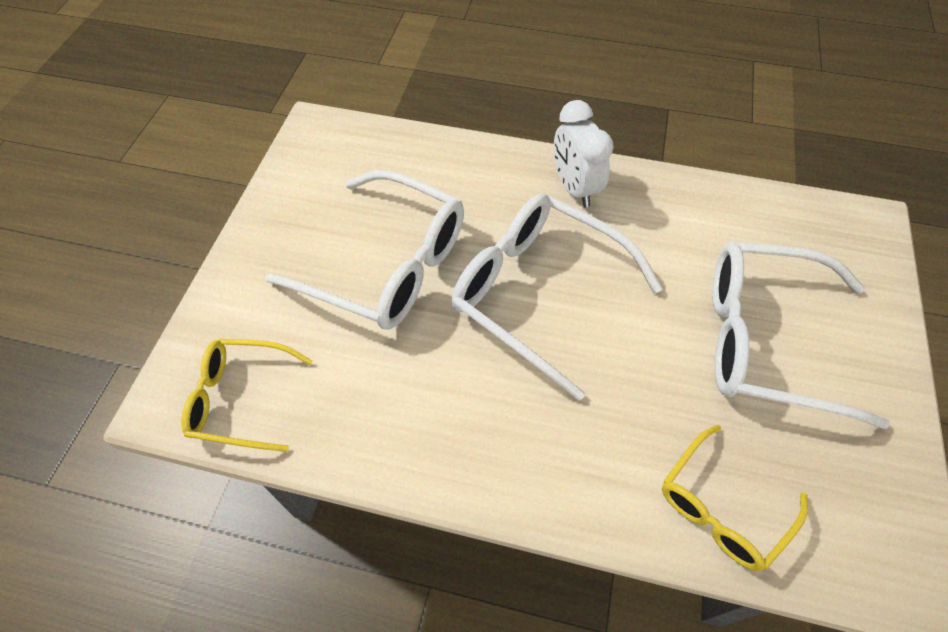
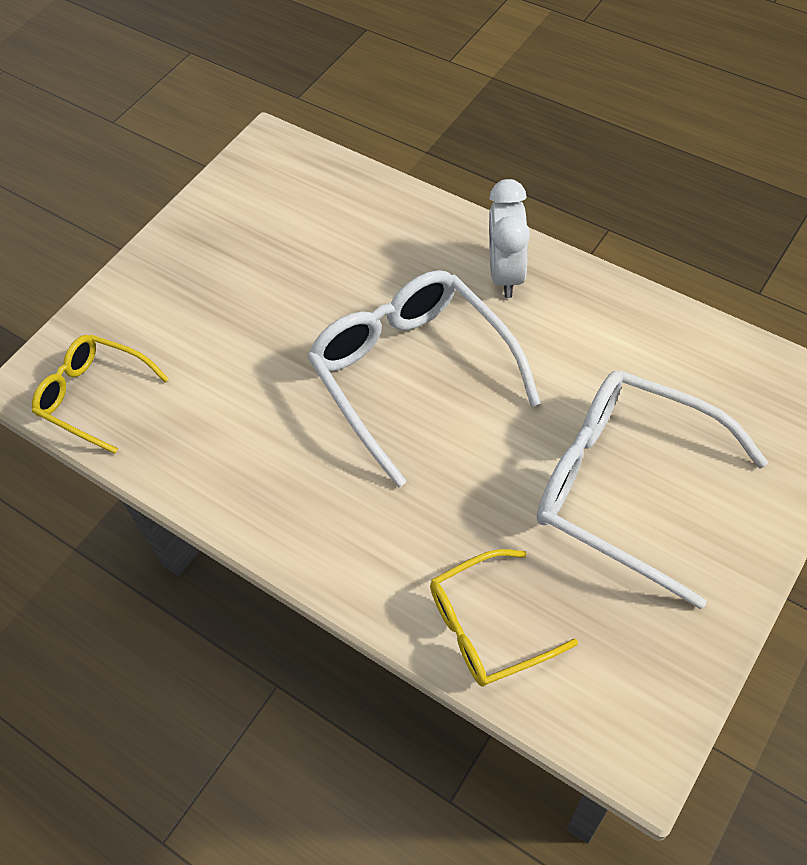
camera: 25 degrees right, 0 degrees up
white glasses [265,170,464,330] -> none

